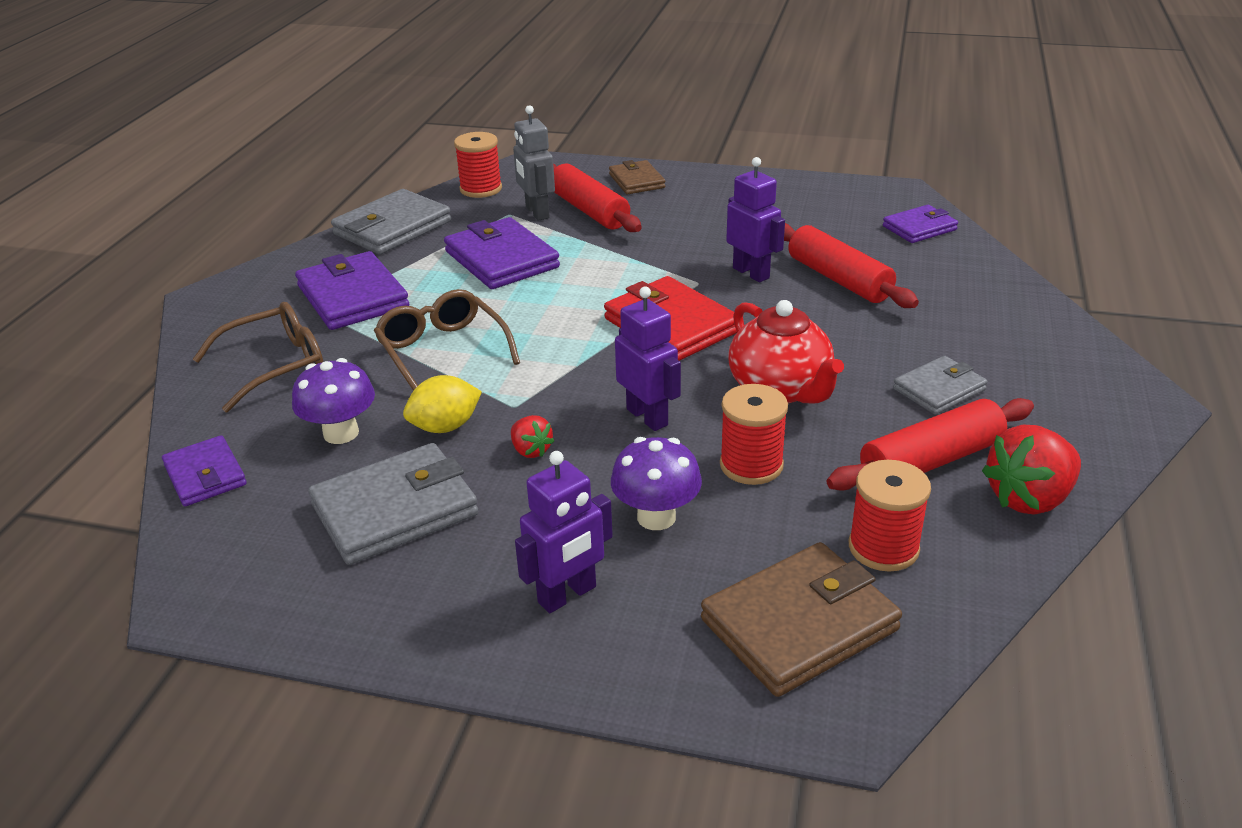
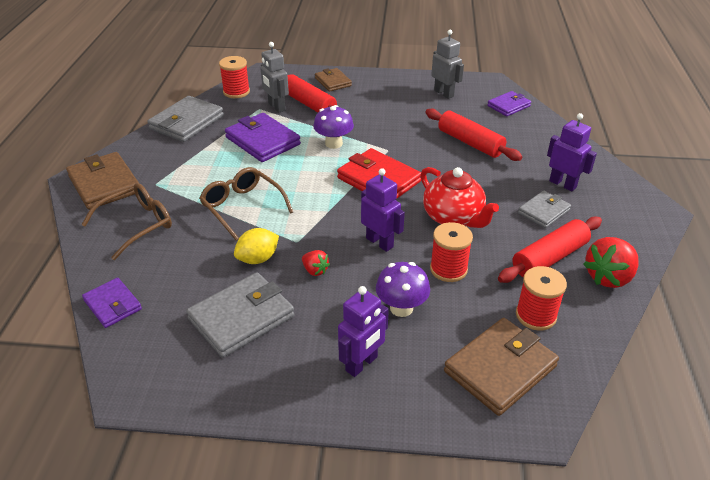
camera: 10 degrees left, 5 degrees up
purple mushroom [292,358,375,444] -> purple mushroom moved to [313,105,354,149]
purple wallet [295,251,409,330] -> none
purple robot [726,157,785,282] -> purple robot moved to [547,113,597,192]
none -> brown wallet [66,152,139,210]
none -> grey robot [431,30,464,99]

